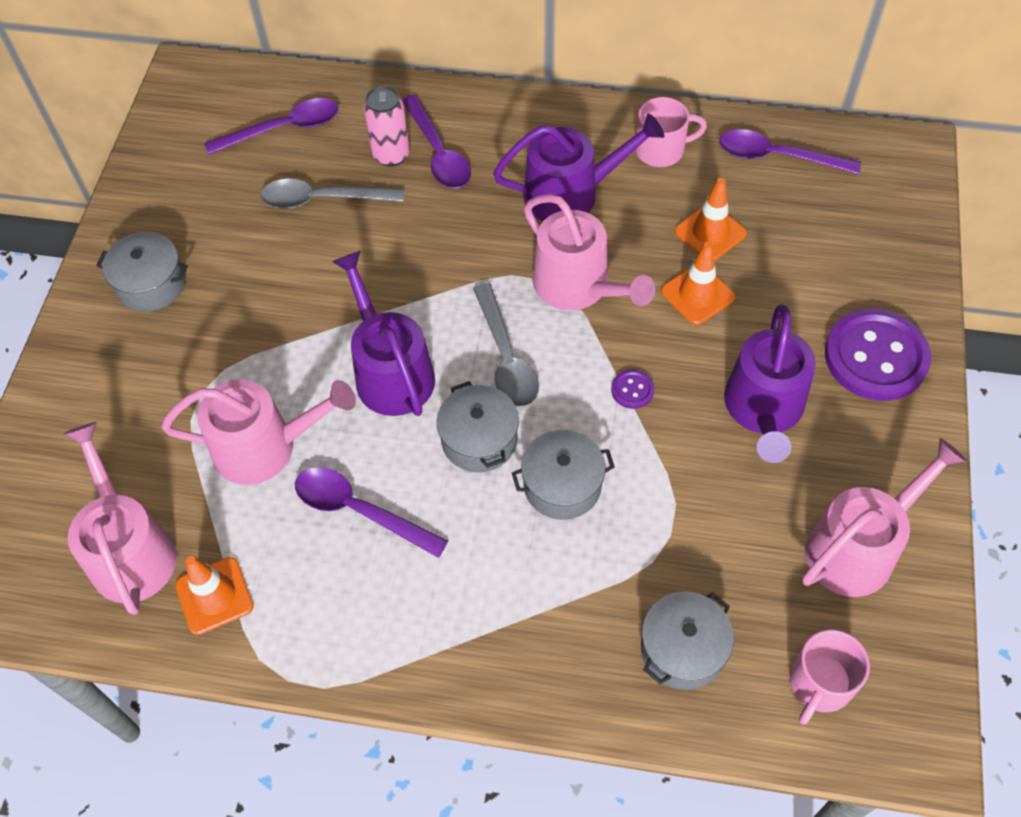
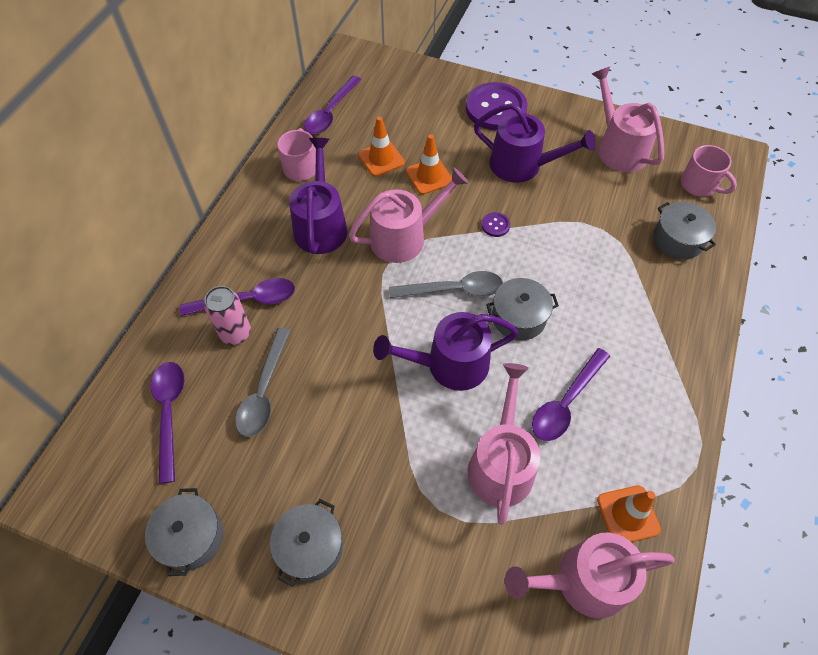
camera: 80 degrees left, 0 degrees up
grey pot [512,430,615,520] -> grey pot moved to [145,488,223,576]

